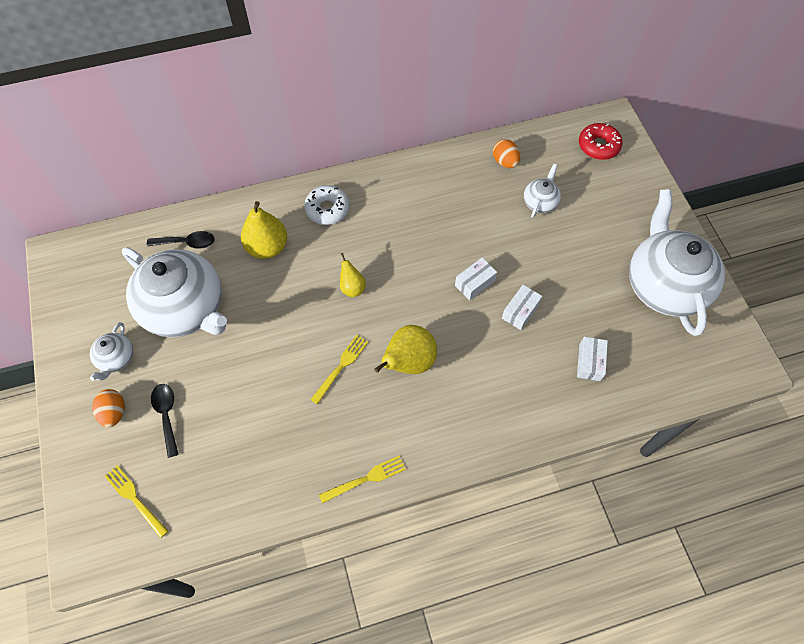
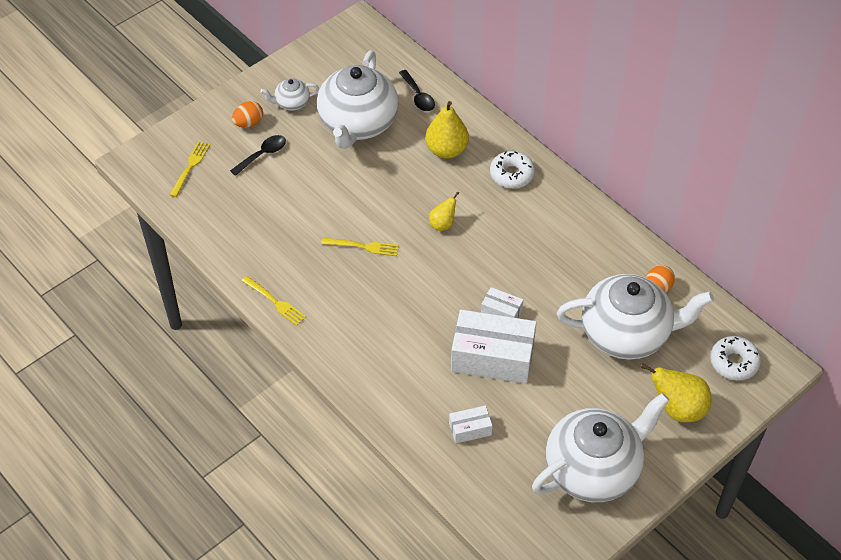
camera: 65 degrees right, 10 degrees down
yellow pear [374,325,437,374] -> yellow pear moved to [641,364,711,423]
white box [502,285,542,330] -> white box [451,310,537,384], size x2.10
white teapot [524,164,561,218] -> white teapot [557,274,714,360], size x2.27
red donut [579,123,622,160] -> white donut [710,336,761,380]

